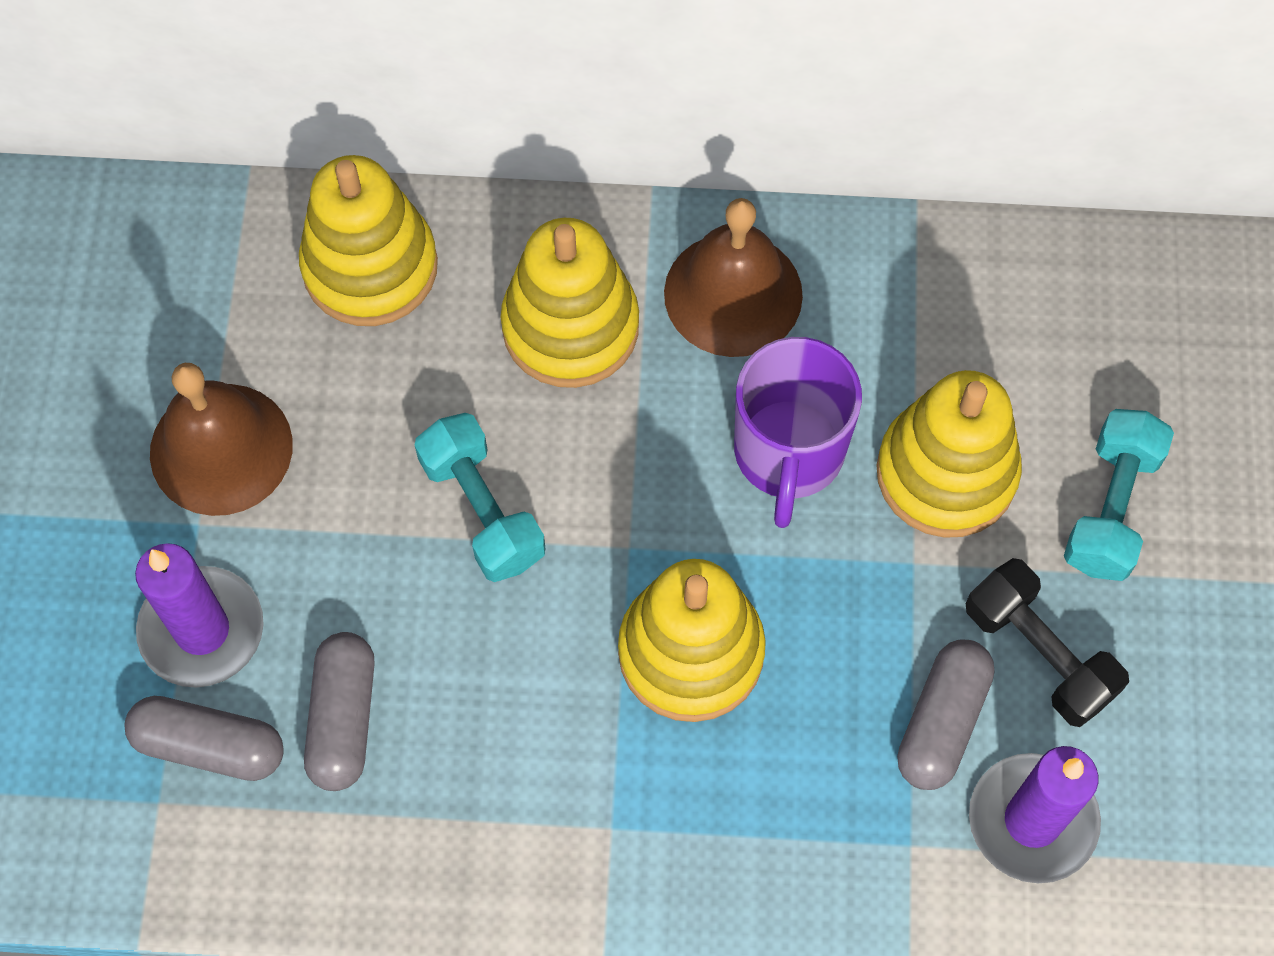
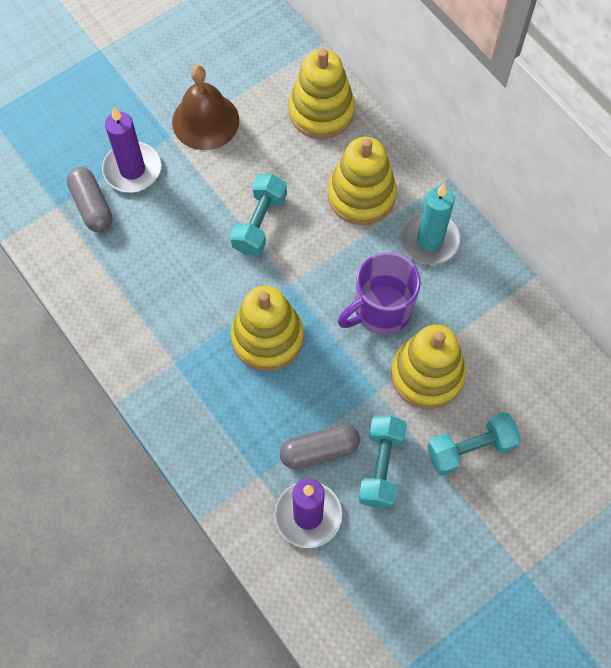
camera: 50 degrees right, 0 degrees up
grey capsule [304,632,375,791] -> none
brown bell [664,198,803,357] -> turquoise candle [400,184,461,265]
black dumbbell [966,558,1129,727] -> turquoise dumbbell [358,416,407,509]

